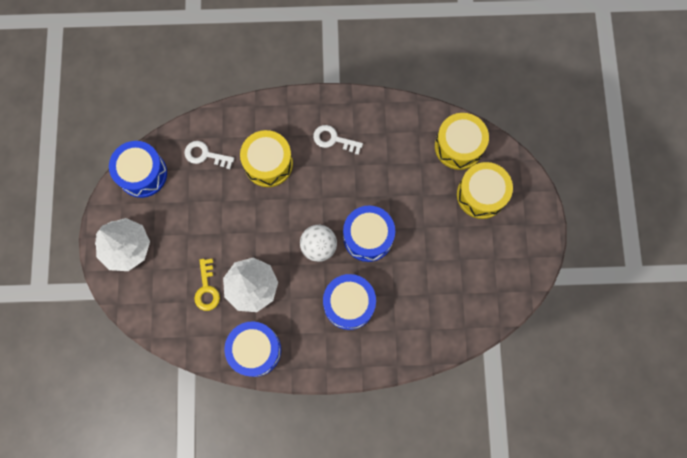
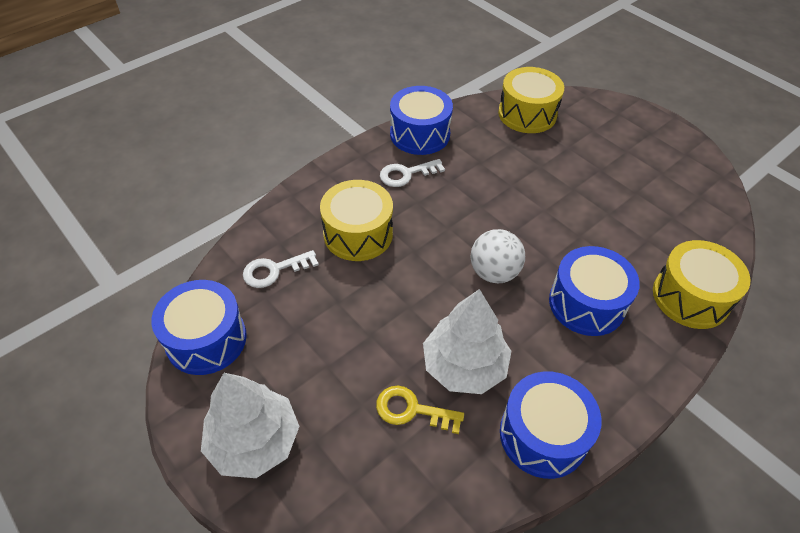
camera: 40 degrees left, 25 degrees down
yellow key [194,259,220,311] -> yellow key turned 150 degrees clockwise [376,385,464,434]
blue drum [343,205,395,262] -> blue drum moved to [390,86,453,155]
yellow drum [457,162,513,219] -> yellow drum moved to [653,240,751,329]

